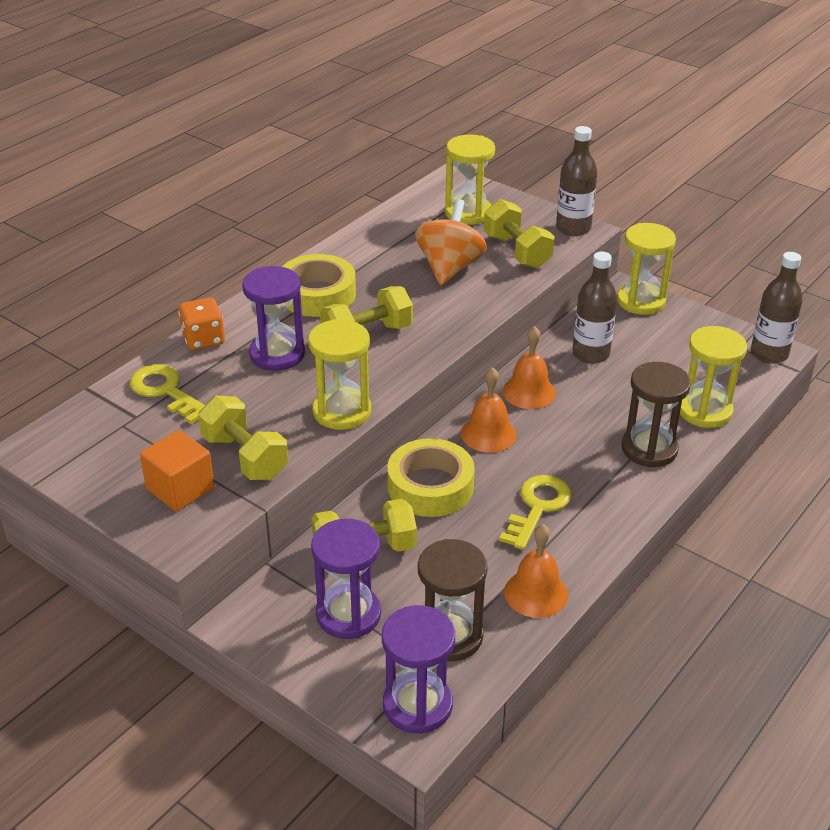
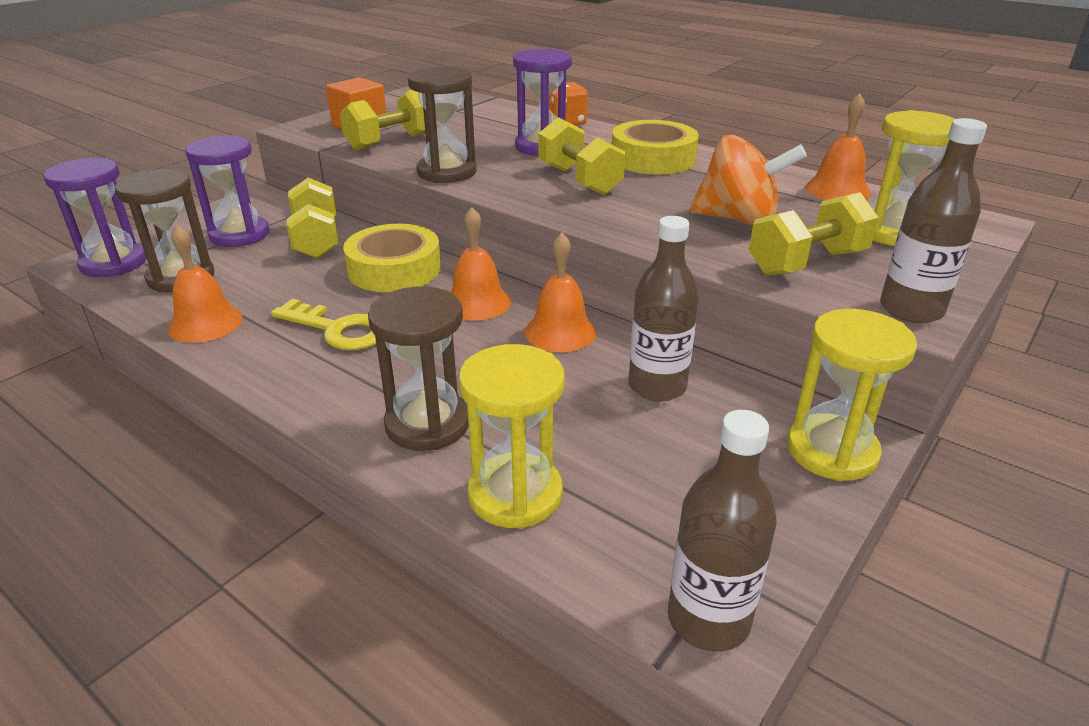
camera: 90 degrees right, 5 degrees down
yellow key [130,365,205,424] -> none
yellow hourglass [308,319,371,430] -> brown hourglass [408,67,477,183]
none -> orange bell [805,93,871,200]

